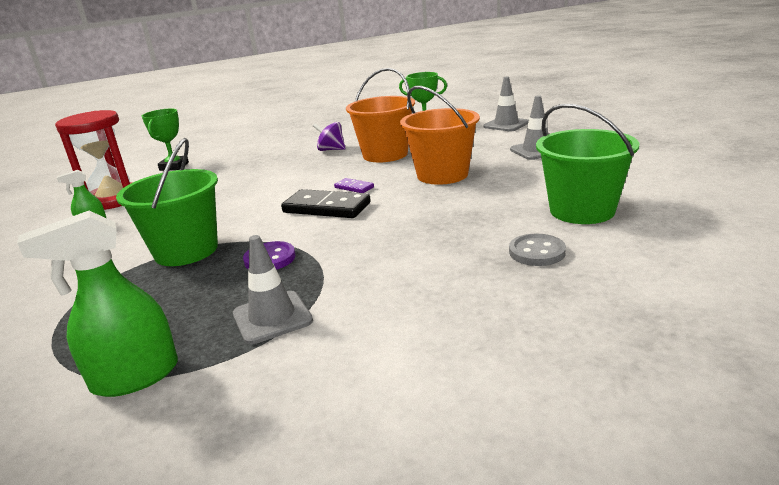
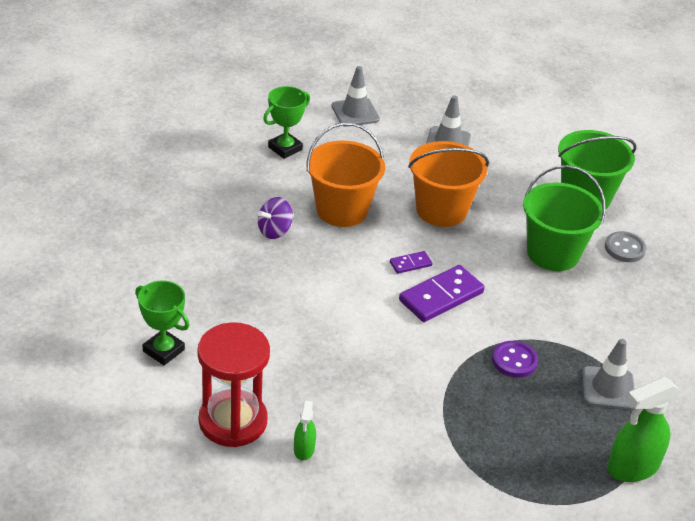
camera: 65 degrees left, 15 degrees up
green spray bottle [17,210,178,397] -> green spray bottle turned 60 degrees clockwise [607,377,680,482]
green bucket [116,138,218,266] -> green bucket moved to [523,165,606,271]
black domino [281,189,371,218] -> purple domino [399,265,485,322]

